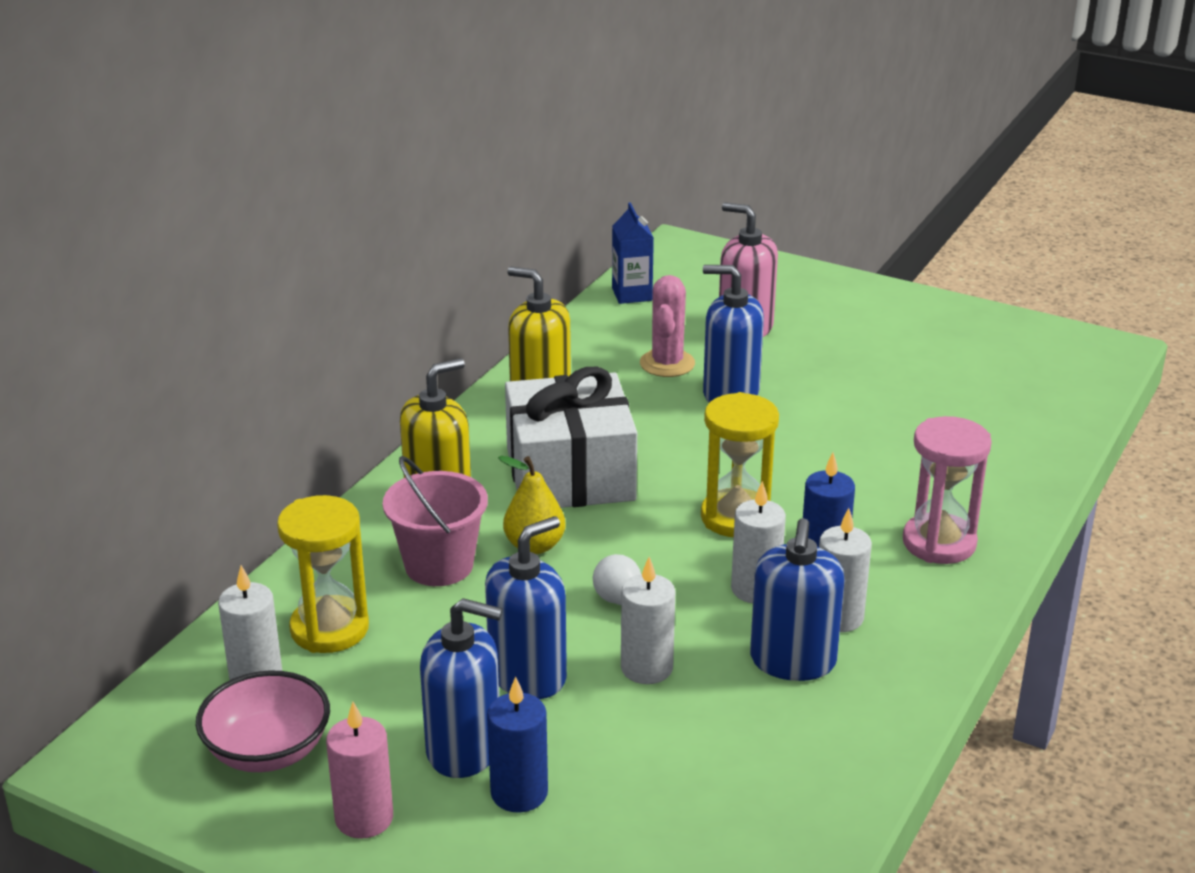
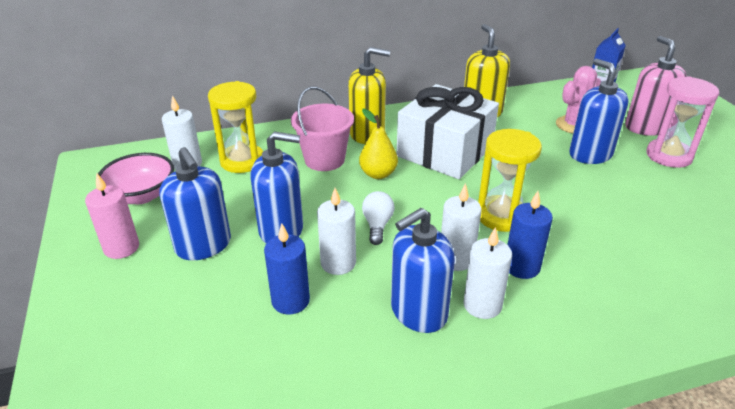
camera: 45 degrees right, 5 degrees up
blue candle [487,676,548,813] -> blue candle moved to [264,223,310,315]
pink hourglass [903,416,992,564] -> pink hourglass moved to [646,76,719,168]

